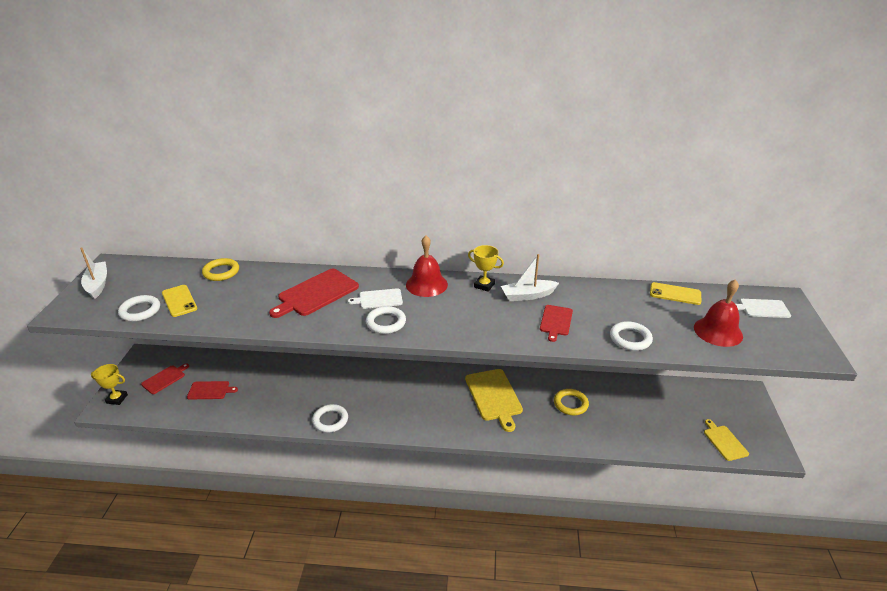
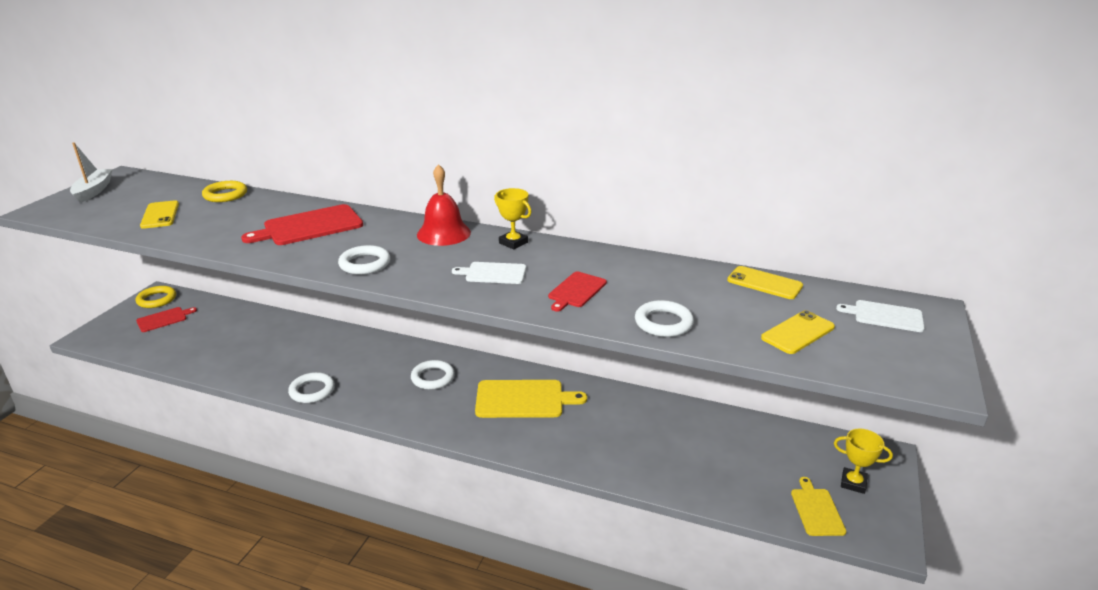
camera: 15 degrees right, 5 degrees down
yellow trophy [91,364,128,405] -> yellow trophy moved to [834,428,893,494]
white ring [118,295,160,322] -> white ring moved to [411,360,455,390]
red cutting board [187,381,238,400] -> none
white cutting board [348,288,403,309] -> white cutting board moved to [452,262,526,284]
yellow cutting board [465,369,523,432] -> yellow cutting board turned 90 degrees counterclockwise [475,380,587,418]
white boat [501,254,559,301] -> none
yellow ring [554,389,589,415] -> yellow ring moved to [135,286,176,308]
red bell [694,279,743,347] -> yellow phone [761,310,835,354]

